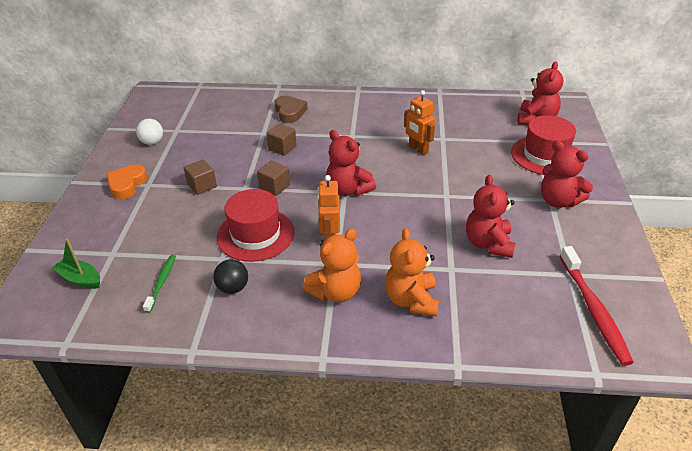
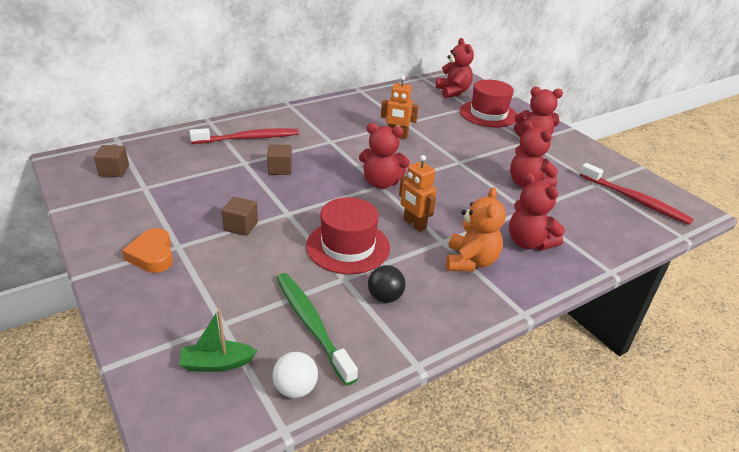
camera: 40 degrees left, 5 degrees down
white ball [136,119,163,145] -> white ball moved to [273,352,318,398]
green toothbrush [143,255,176,313] -> green toothbrush [277,273,358,386], size x1.78
brown cube [257,160,290,196] -> brown cube moved to [94,145,129,177]
brown heart [275,96,308,123] -> red toothbrush [190,128,299,144]
orange teddy bear [385,228,439,317] -> red teddy bear [509,173,565,251]

